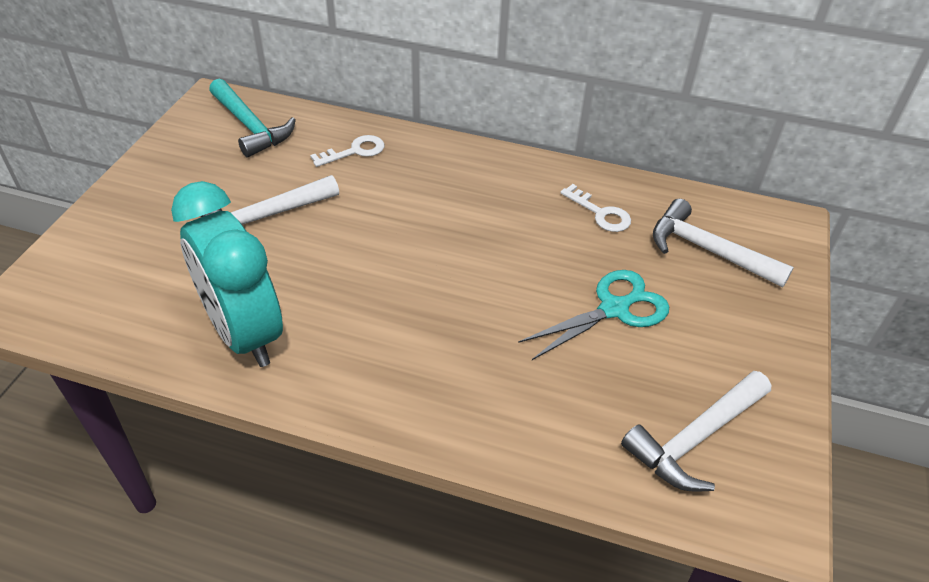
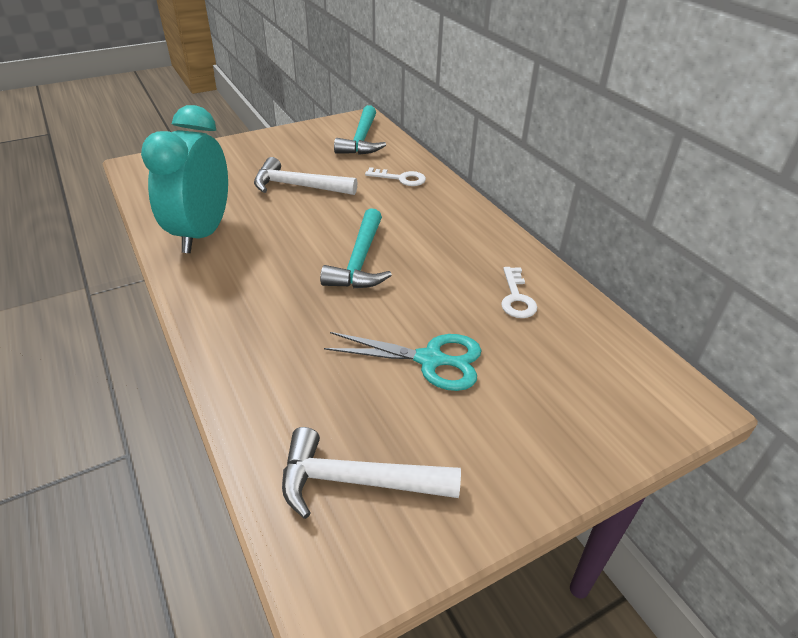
camera: 45 degrees right, 5 degrees down
white hammer [653,199,794,288] -> none
none -> turquoise hammer [320,208,392,288]

